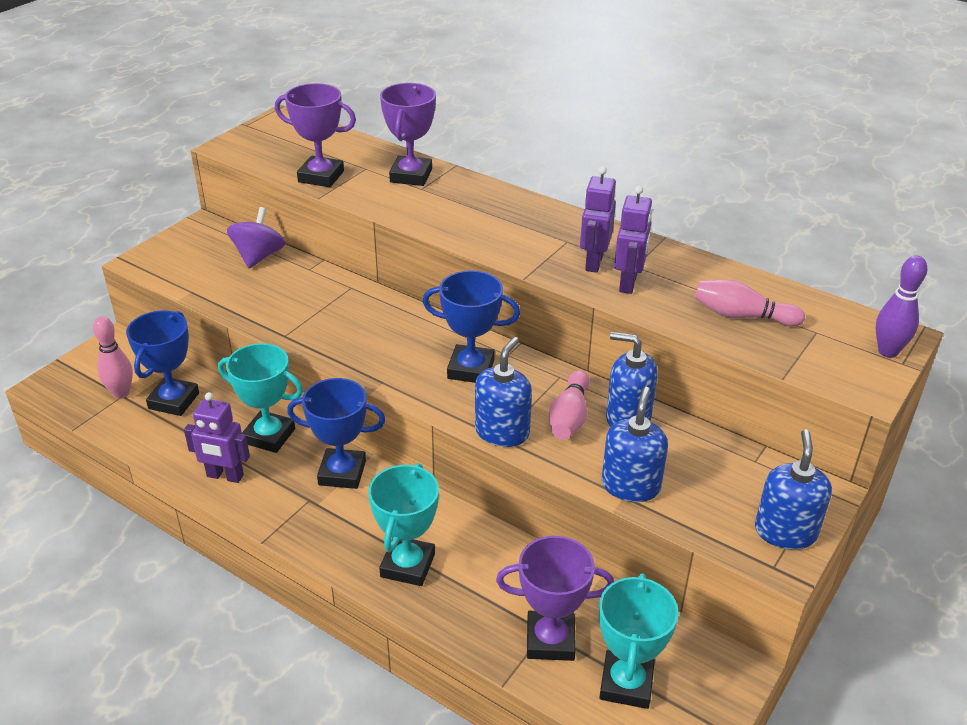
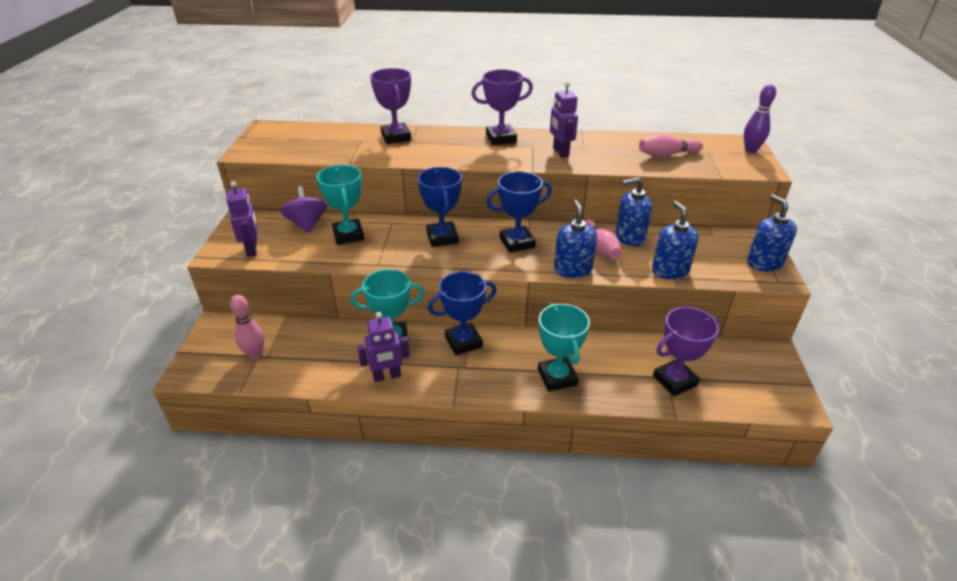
camera: 30 degrees left, 0 degrees up
blue trophy [126,311,199,416] -> blue trophy moved to [418,167,462,247]
purple trophy [275,83,356,187] -> purple trophy moved to [471,69,533,145]
turquoise trophy [599,573,679,709] -> turquoise trophy moved to [317,165,364,245]
purple robot [614,186,653,294] -> purple robot moved to [227,181,257,257]

